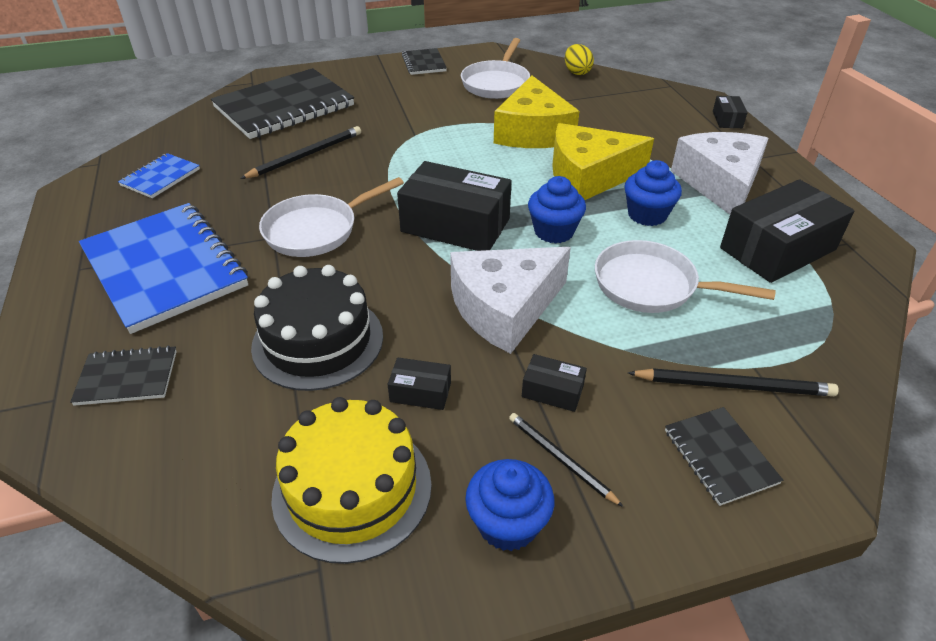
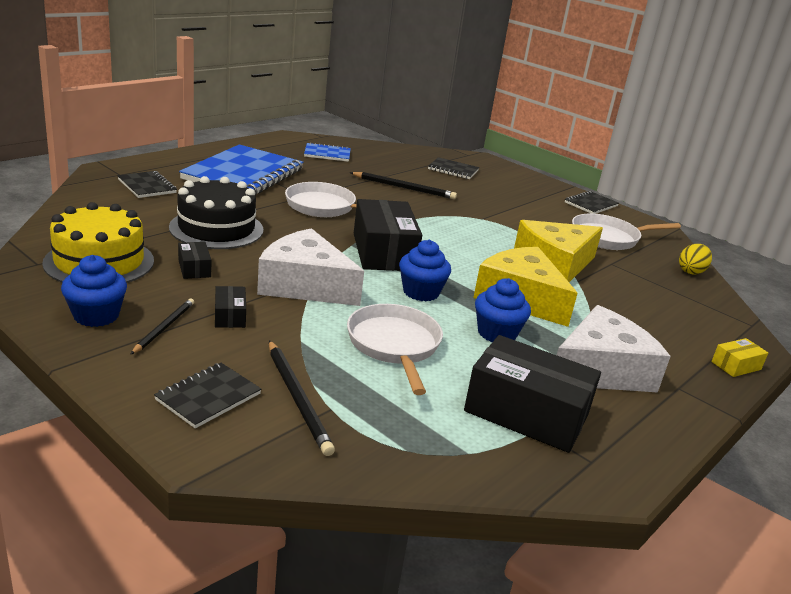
camera: 55 degrees right, 15 degrees down
black notebook [211,68,354,139] -> black notebook [428,157,479,179], size x0.47
black box [713,96,748,128] -> yellow box [711,338,768,377]

